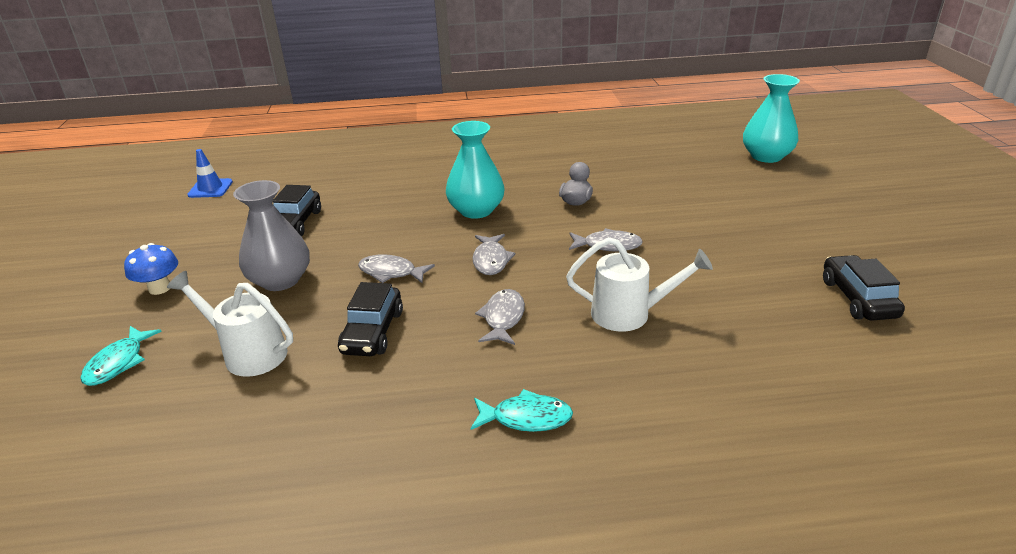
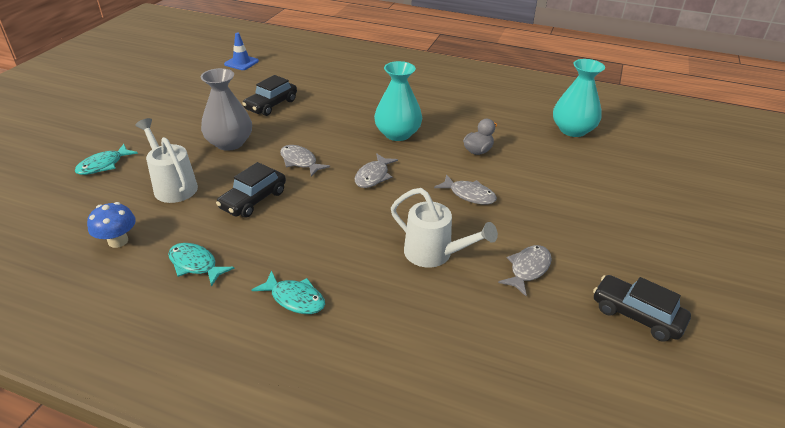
camera: 25 degrees right, 5 degrees up
blue mushroom [124,243,178,295] -> blue mushroom moved to [87,202,136,248]
grey fish [475,289,525,345] -> grey fish moved to [498,245,552,296]
turquoise vase [743,74,800,163] -> turquoise vase moved to [553,59,605,137]
black car [823,255,905,321] -> black car turned 75 degrees counterclockwise [593,275,691,342]
none -> turquoise fish [168,243,234,287]

